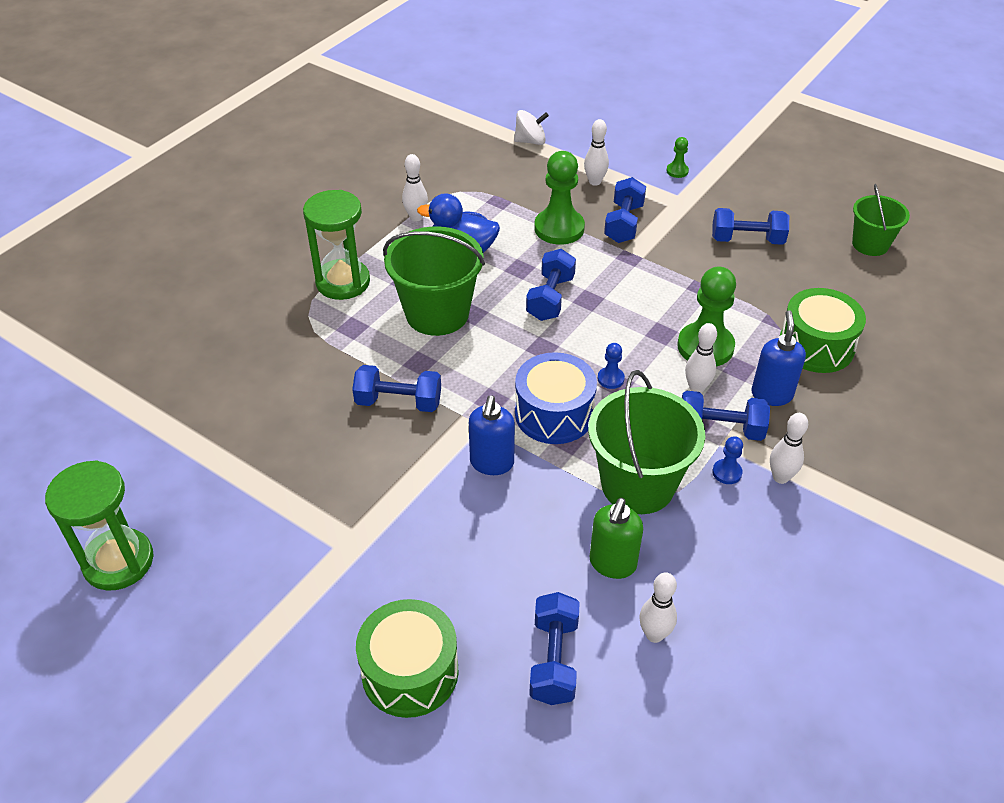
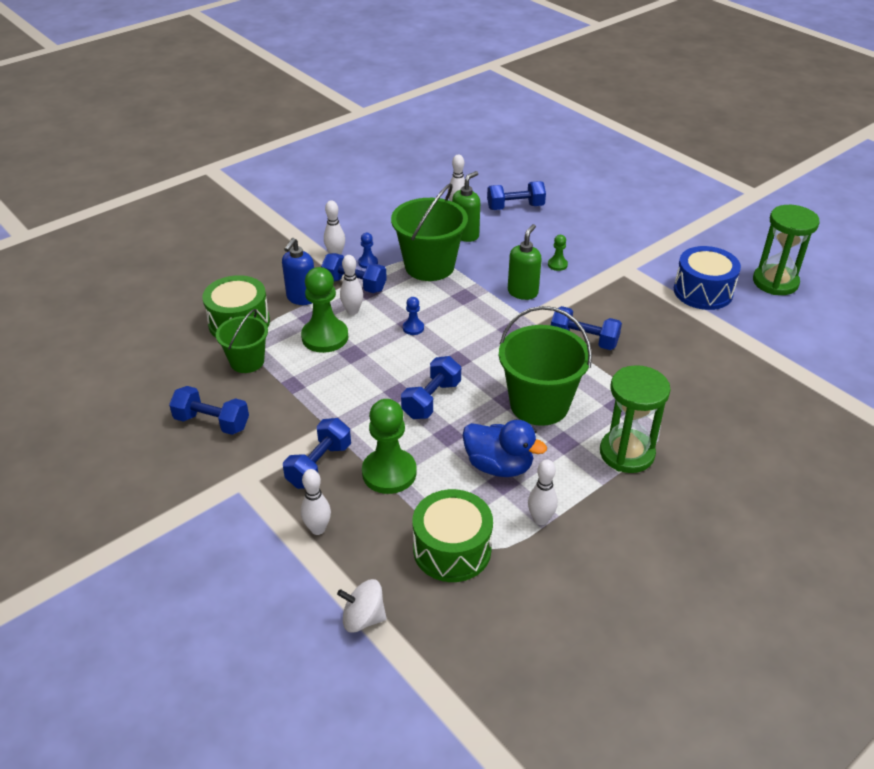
camera: 165 degrees left, 5 degrees down
green drum [356,599,459,718] -> green drum moved to [413,489,493,582]
blue soap dispenser [469,396,515,475] -> green soap dispenser [508,224,542,300]
blue drum [515,352,597,444] -> blue drum moved to [674,246,741,310]
blue dumbbell [529,592,580,705] -> blue dumbbell turned 60 degrees clockwise [487,181,546,210]
green pawn [667,137,689,178] -> green pawn moved to [548,235,568,271]
green bucket [852,184,910,256] -> green bucket moved to [216,309,268,373]

